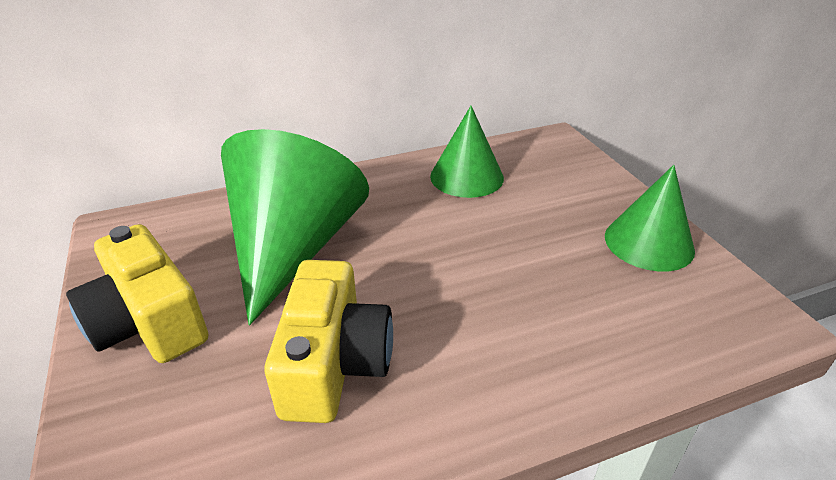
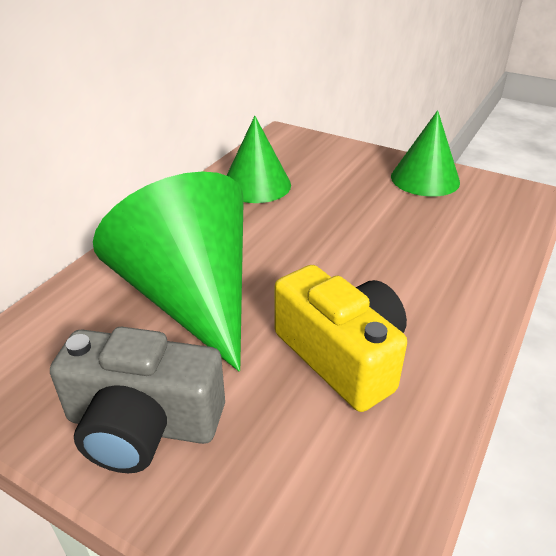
camera: 40 degrees left, 0 degrees up
yellow camera [66,224,208,363] -> grey camera [50,327,225,473]

